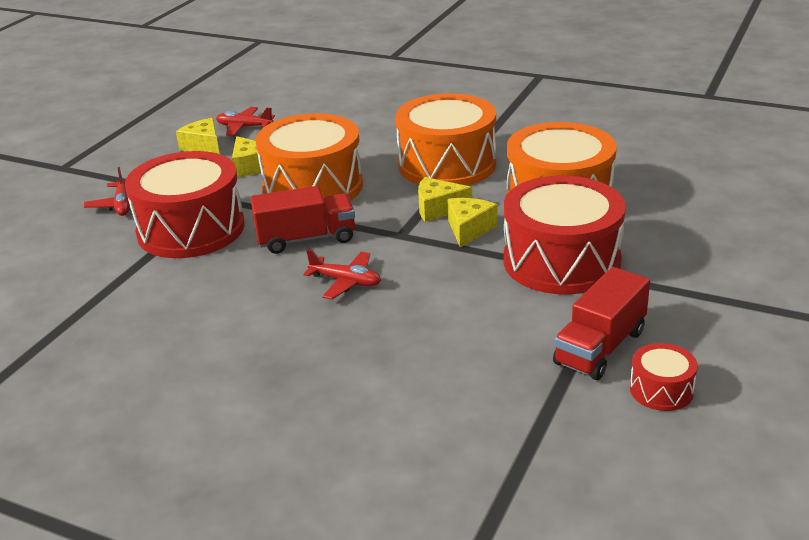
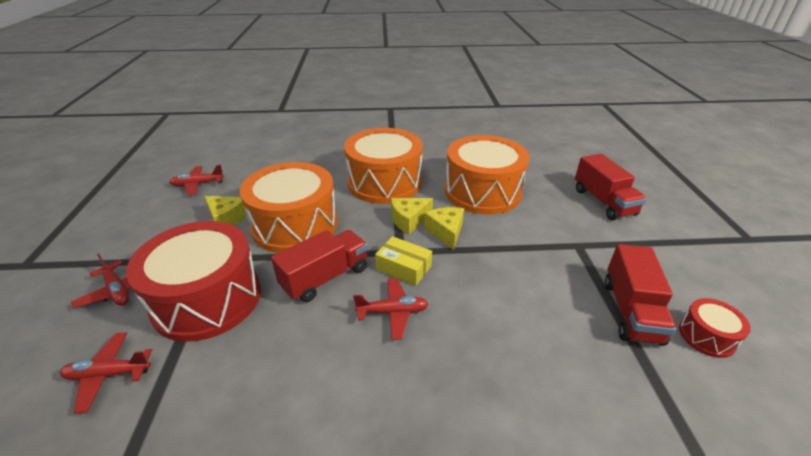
camera: 30 degrees left, 5 degrees up
yellow cheese [176,118,220,154] -> none
red drum [504,176,626,294] -> none
none -> red plane [60,332,152,414]
none -> yellow box [375,236,432,286]
none -> red truck [575,154,647,220]

